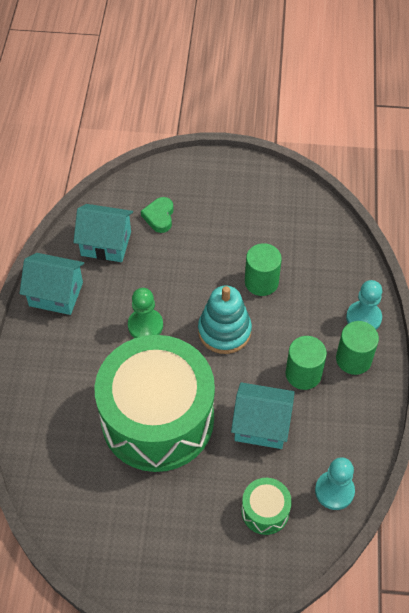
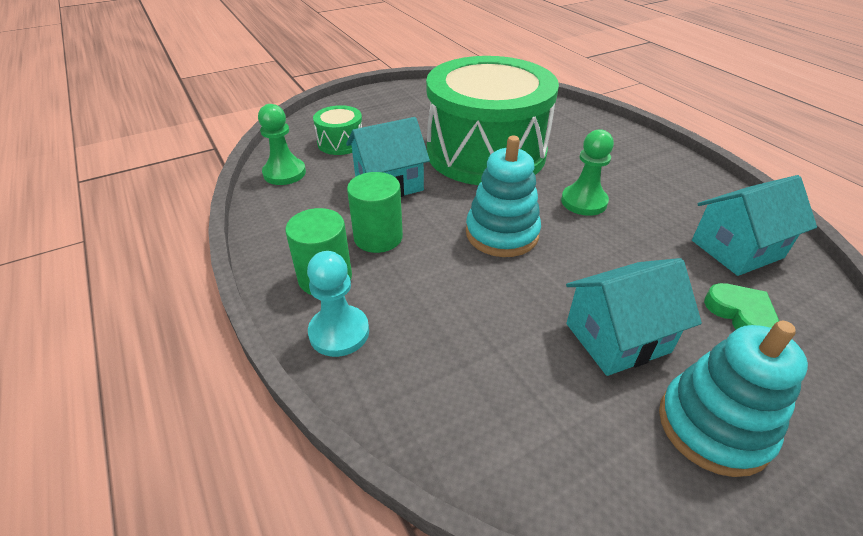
camera: 145 degrees right, 15 degrees down
turquoise house [19,253,84,315] -> turquoise house moved to [566,258,702,376]
green cylinder [245,243,282,296] -> none
turquoise pawn [315,457,355,510] -> green pawn [258,104,306,185]
none -> turquoise stacking toy [659,321,808,477]

